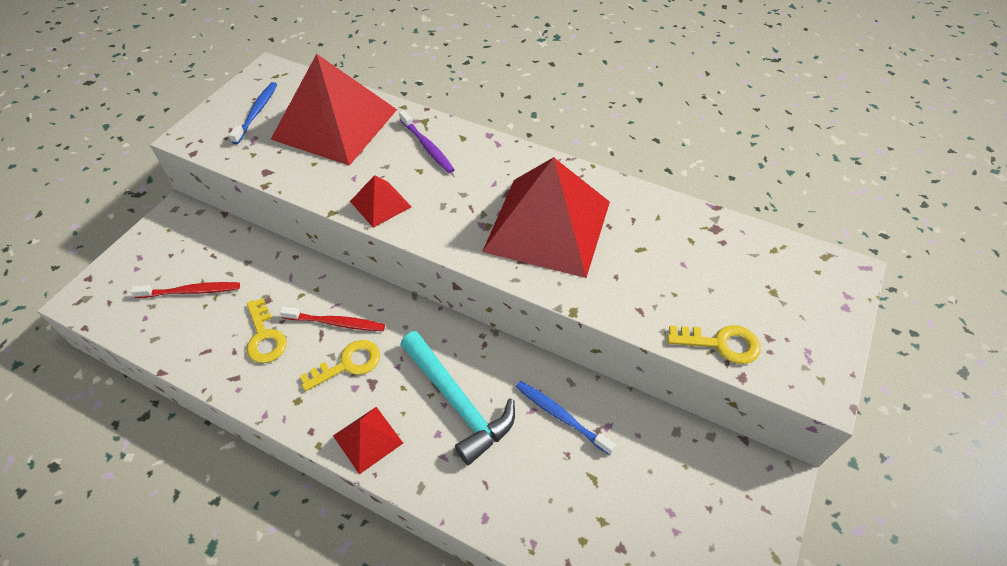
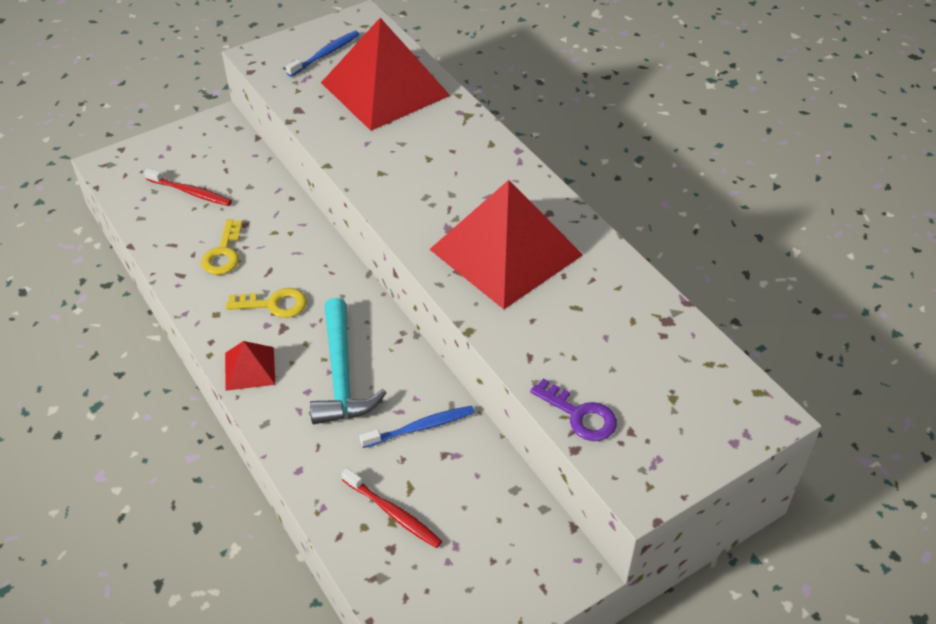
camera: 30 degrees right, 5 degrees down
red toothbrush [280,307,385,331] -> red toothbrush moved to [341,468,442,548]
red pyramid [350,175,412,228] -> none
purple toothbrush [399,110,455,173] -> none
blue toothbrush [516,381,616,455] -> blue toothbrush turned 90 degrees clockwise [359,406,475,448]
yellow key [667,325,761,364] -> purple key [530,379,617,441]

